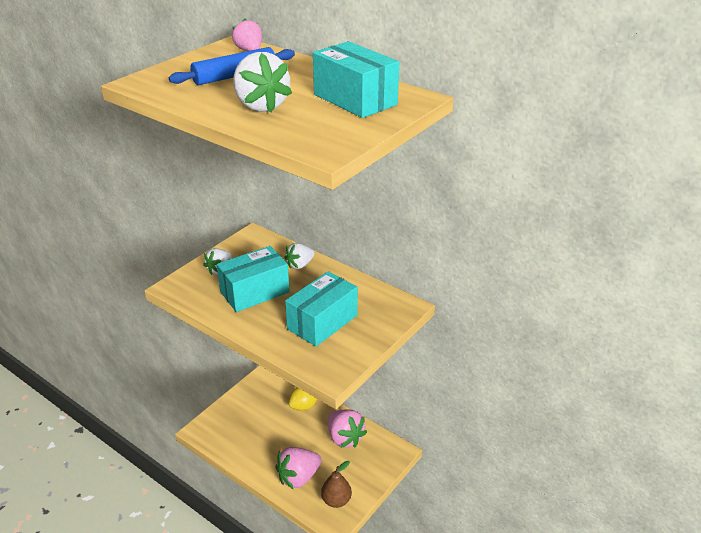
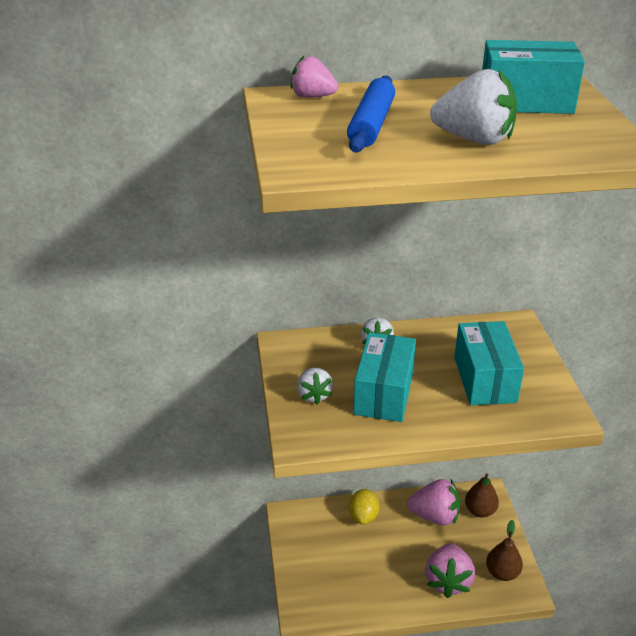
camera: 45 degrees left, 0 degrees up
none -> brown pear [465,473,499,517]

